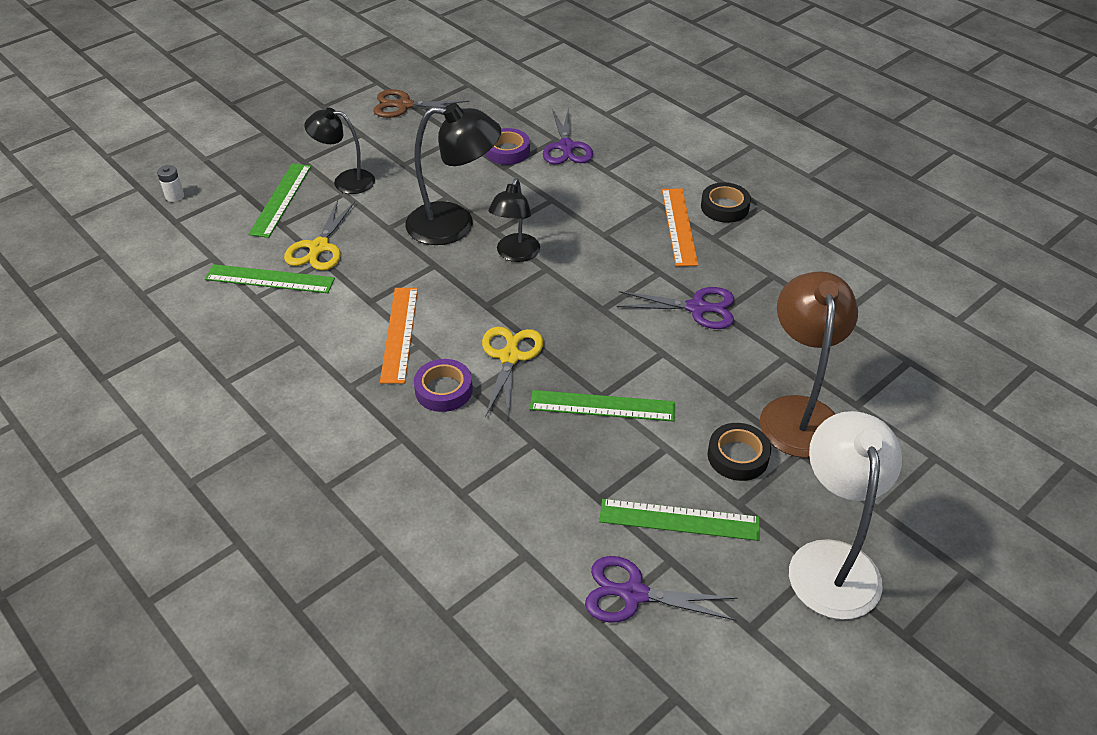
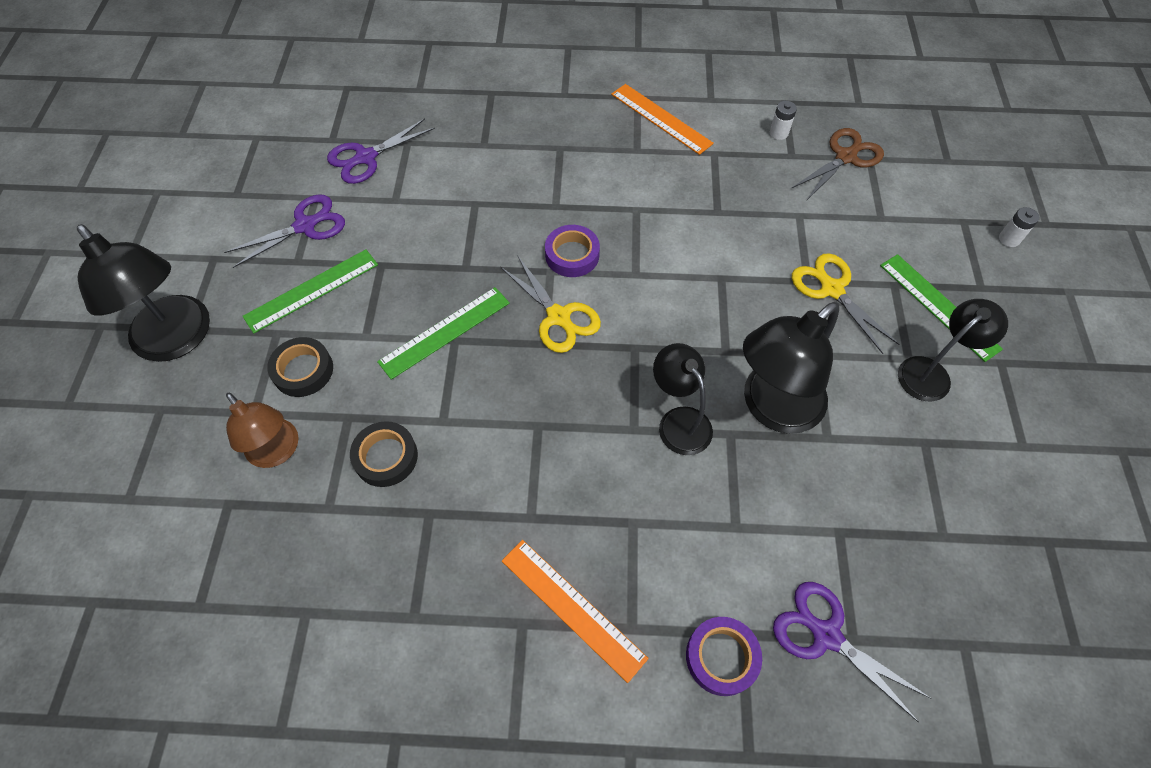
camera: 135 degrees right, 15 degrees up
green ruler [205,264,335,293] -> none
brown scissors [373,89,469,118] -> brown scissors moved to [792,128,884,200]
orange ruler [380,288,418,384] -> orange ruler moved to [611,84,714,155]
purple tape [485,128,530,165] -> purple tape moved to [686,617,762,696]
purple scissors [617,287,734,329] -> purple scissors moved to [327,118,435,184]
black tape [701,182,751,223] -> black tape moved to [350,421,418,487]
brown lamp [760,271,858,458] -> brown lamp [226,393,299,468], size x0.63
white lamp [789,411,902,620] -> black lamp [77,224,210,362]
none -> white battery [770,101,797,140]

